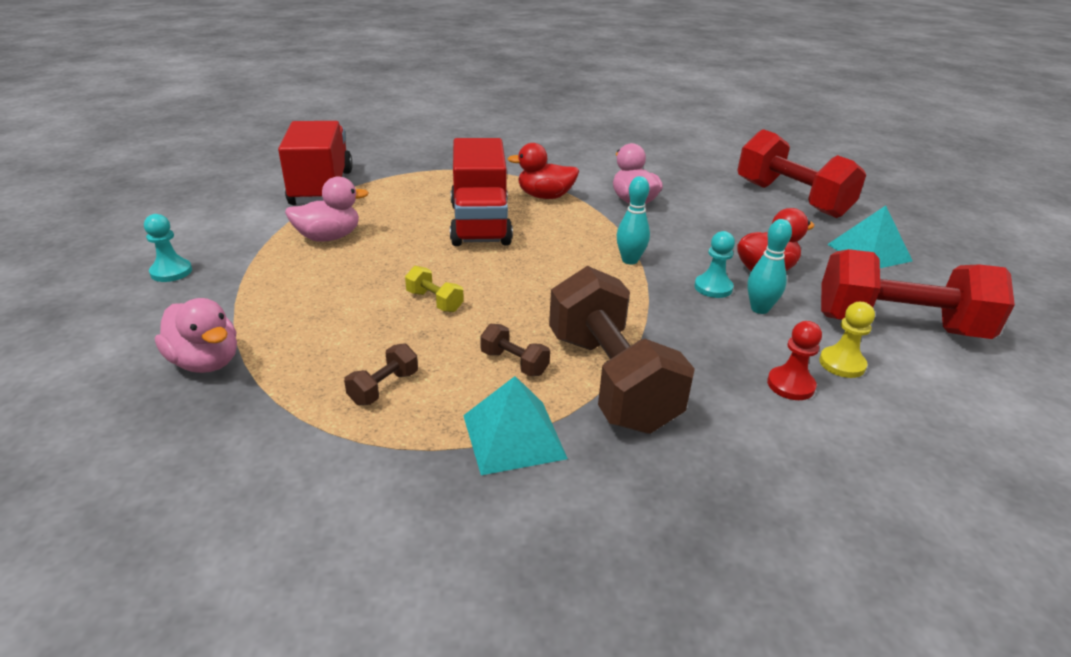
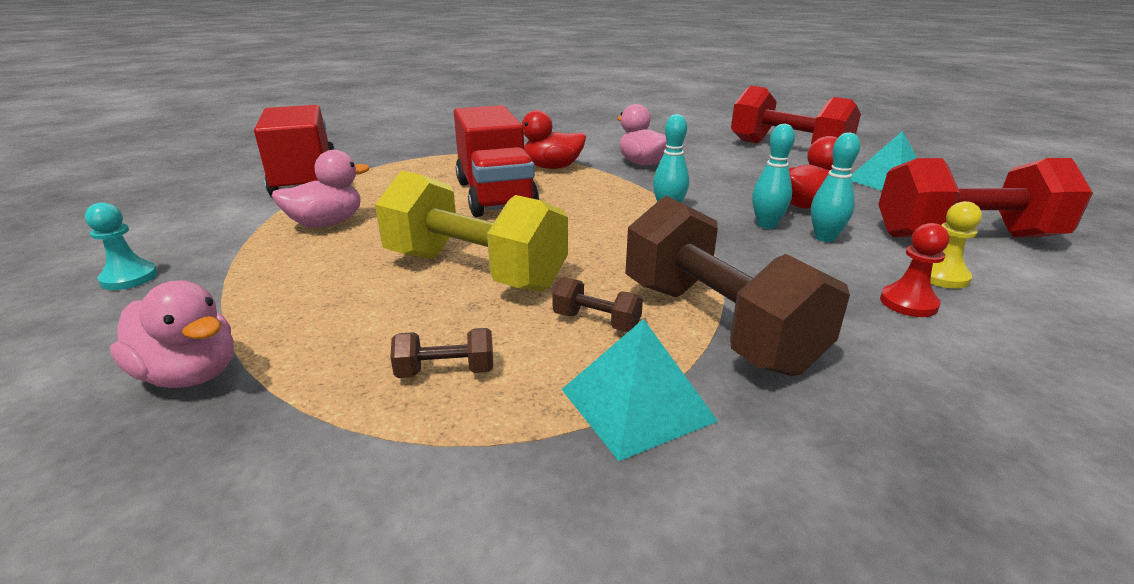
camera: 10 degrees left, 5 degrees down
brown dumbbell [344,343,418,405] -> brown dumbbell turned 60 degrees clockwise [390,328,493,378]
yellow dumbbell [405,266,464,312] -> yellow dumbbell [375,171,568,291], size x2.50
turquoise pawn [694,231,735,298] -> turquoise bowling pin [752,124,795,229]

